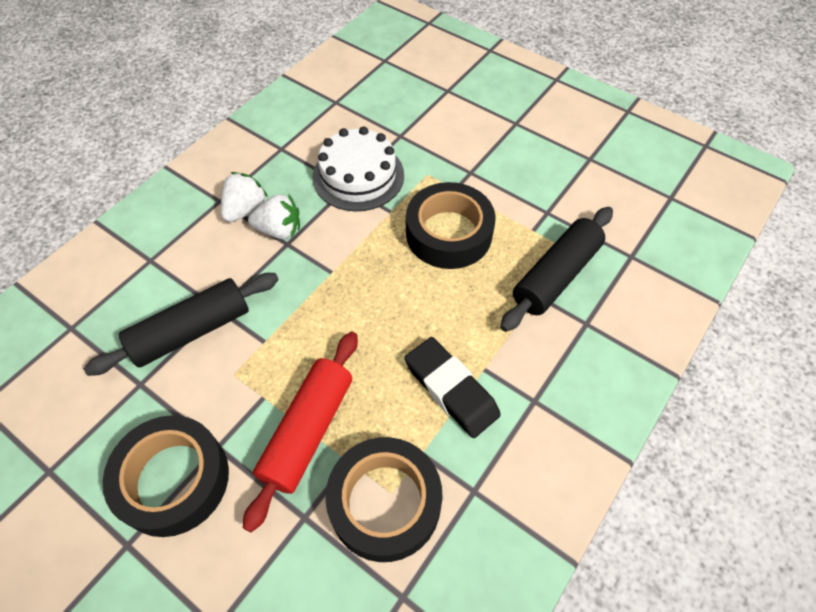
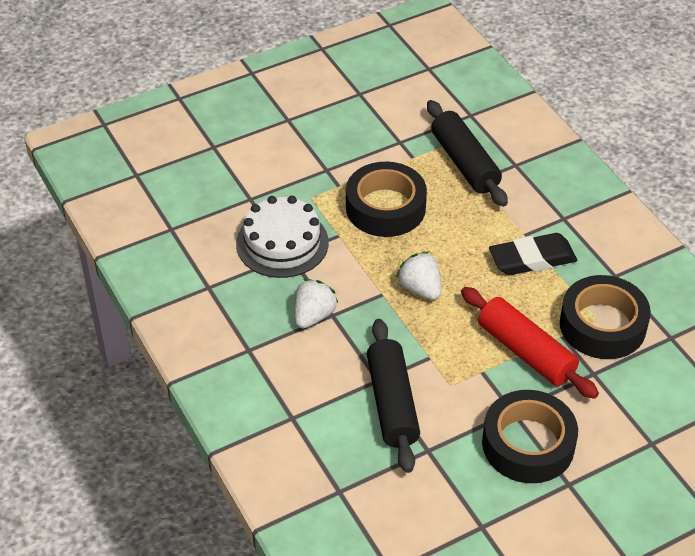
camera: 65 degrees left, 10 degrees down
white strawberry [221,172,268,222] -> white strawberry moved to [396,252,441,300]

